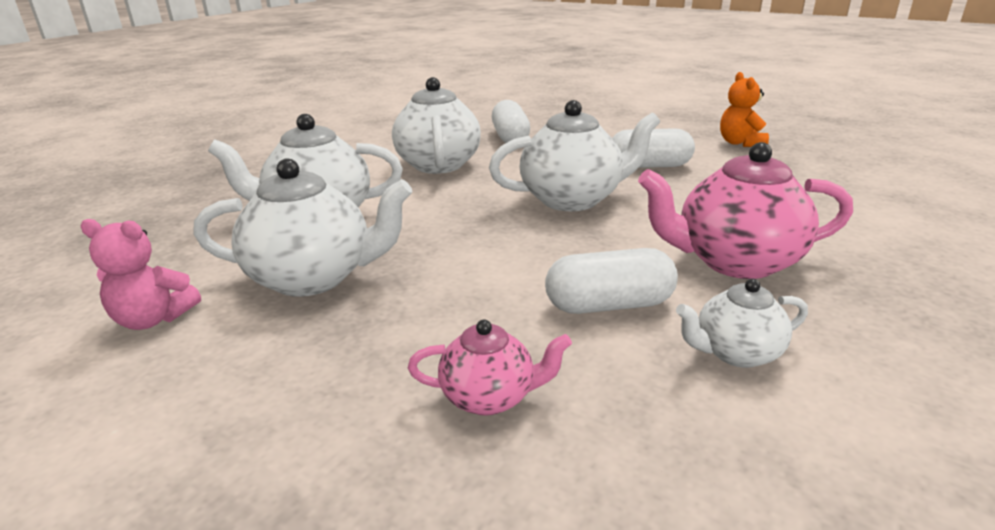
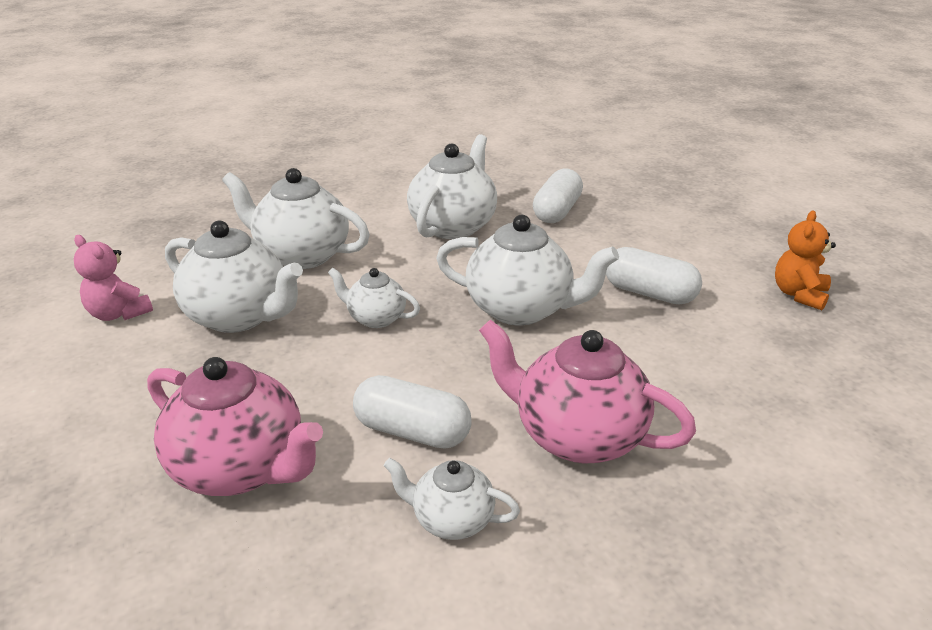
camera: 30 degrees right, 5 degrees up
pink teapot [408,320,572,416] -> pink teapot [147,357,323,496], size x1.82
none -> white teapot [328,268,420,328]

